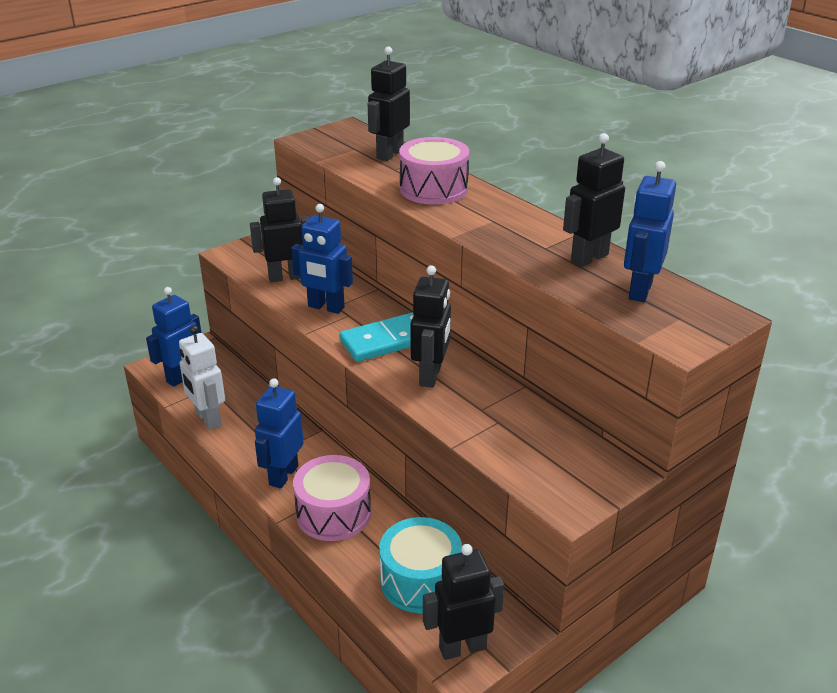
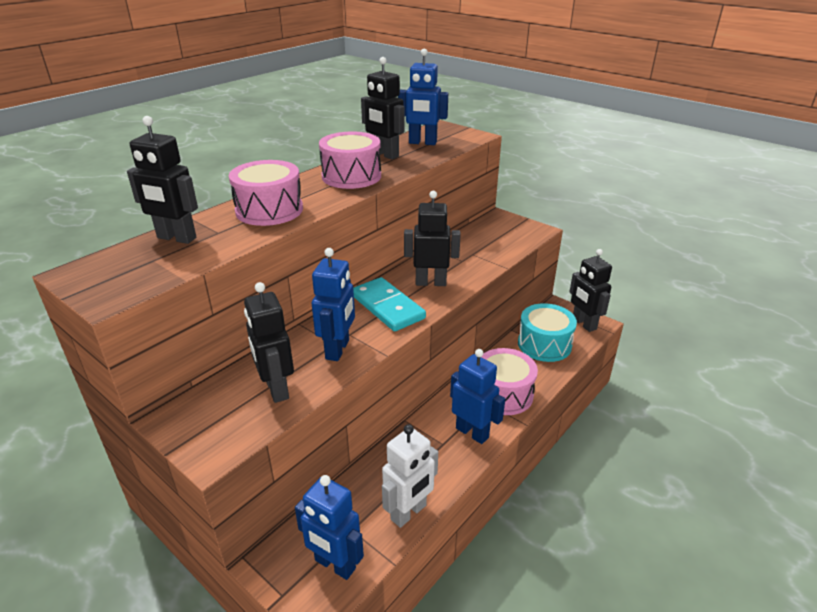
camera: 100 degrees left, 0 degrees up
blue robot [255,378,304,489] -> blue robot turned 150 degrees counterclockwise [450,349,505,444]
none -> pink drum [319,132,381,189]

